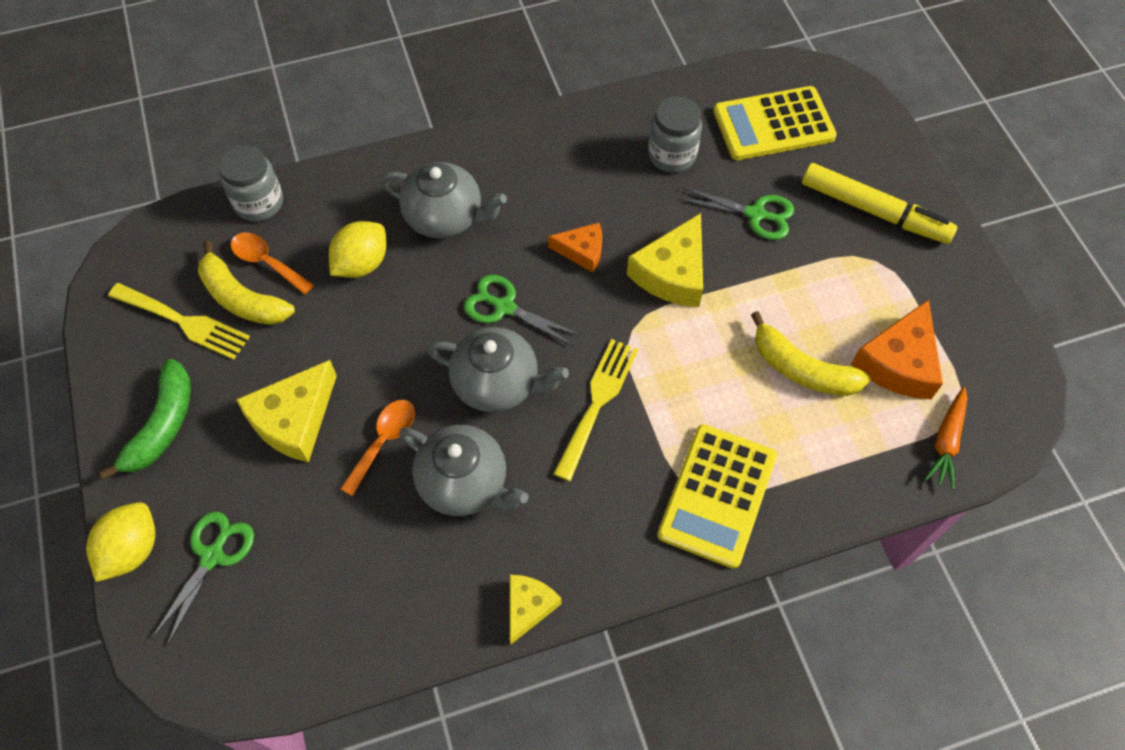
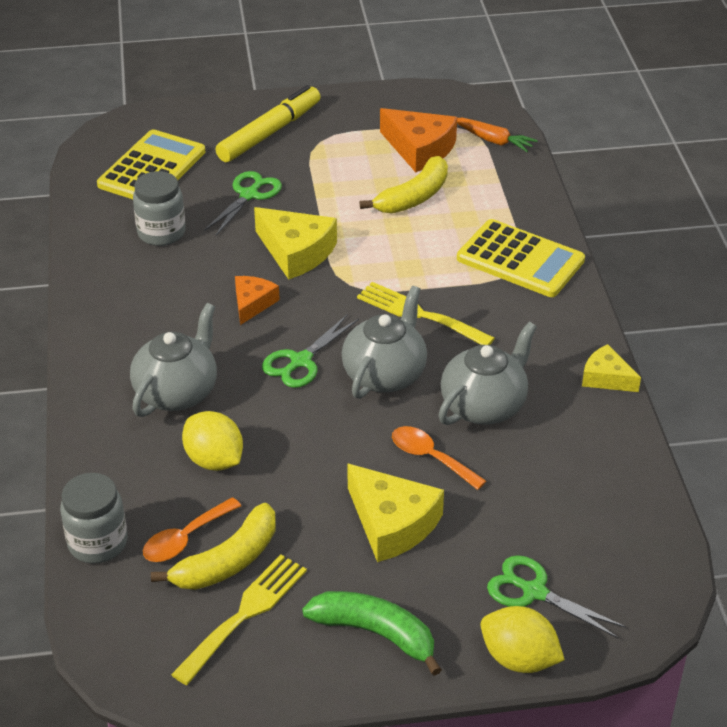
camera: 80 degrees left, 20 degrees down
yellow calculator [713,86,837,160] -> yellow calculator turned 150 degrees counterclockwise [97,129,205,199]

